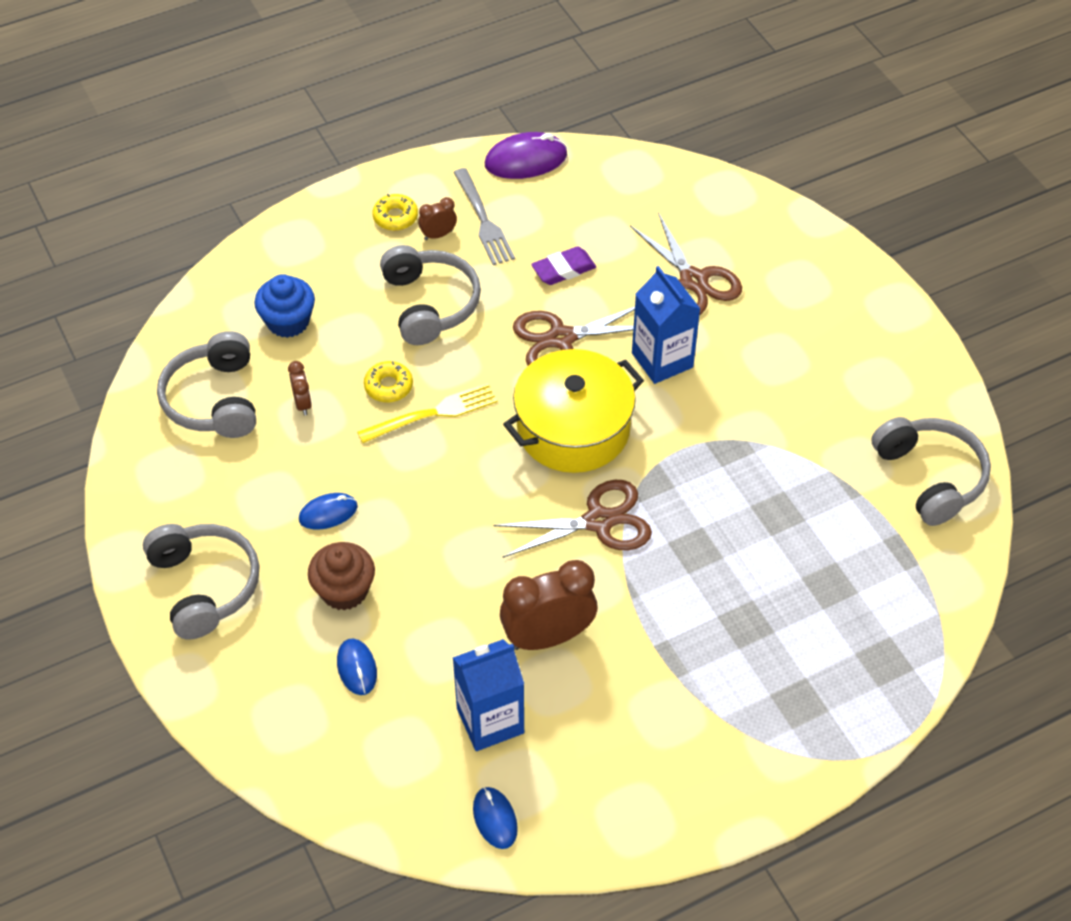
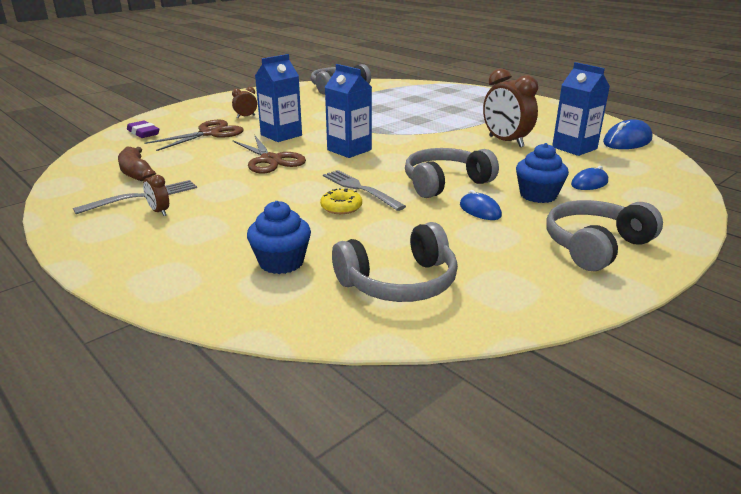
camera: 105 degrees left, 25 degrees down
brown clock [288,361,312,415] -> brown clock moved to [232,87,257,118]
brown cupcake [308,542,375,611] -> blue cupcake [516,143,569,203]
yellow fork [357,383,498,443] -> grey fork [323,170,406,211]
yellow donut [373,194,418,231] -> none
grey headphones [380,245,481,345] -> grey headphones moved to [405,148,499,198]
blue mouse [473,787,518,849] -> blue mouse [603,119,653,149], size x1.62
purple mouse [485,132,567,179] -> none
brown scissors [493,480,652,558] -> none
yellow pot [503,349,644,473] -> blue carton [325,64,372,158]
purple eraser [531,247,596,285] -> purple eraser moved to [127,121,159,138]
none -> brown banana [118,147,152,181]

